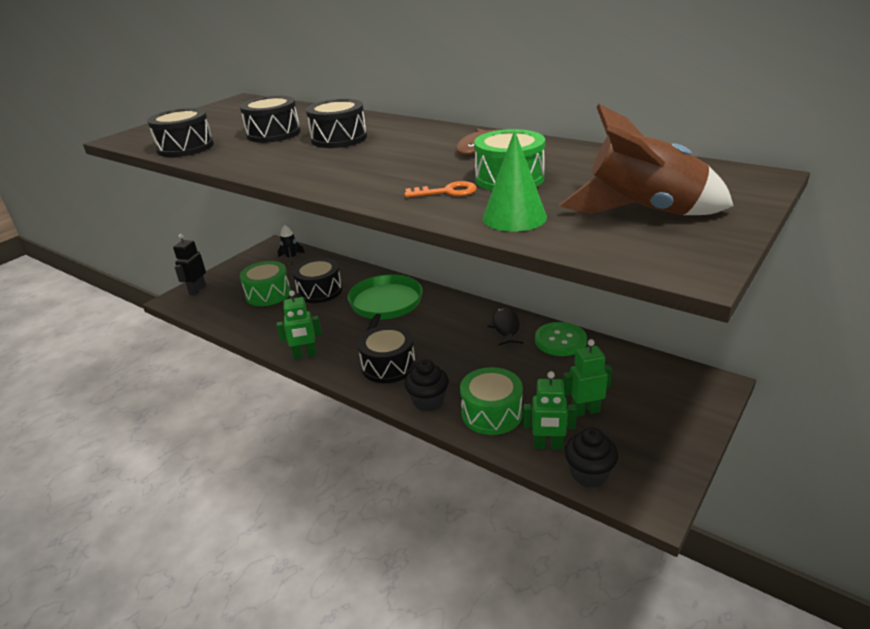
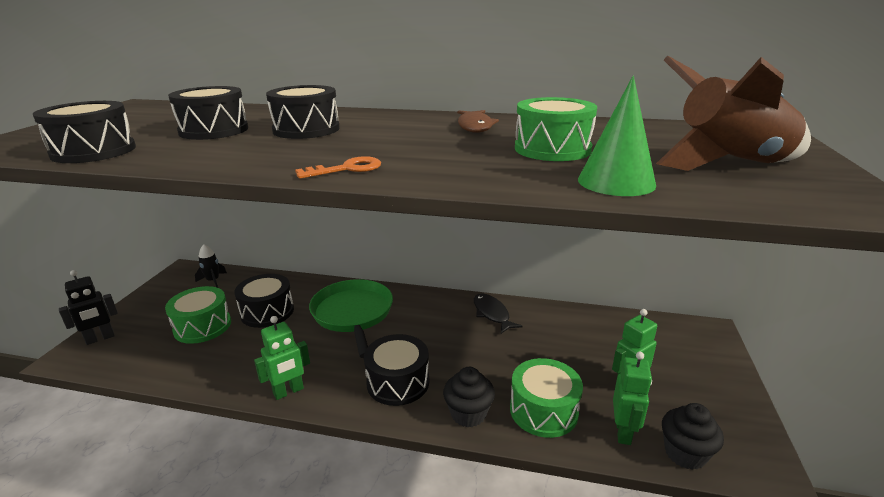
camera: 25 degrees left, 5 degrees down
black robot [173,234,206,295] -> black robot turned 120 degrees counterclockwise [59,270,118,345]
orange key [405,181,477,197] -> orange key moved to [295,156,381,179]
green robot [523,371,577,449] -> green robot turned 60 degrees counterclockwise [613,352,652,445]
green button [535,322,587,356] -> none

